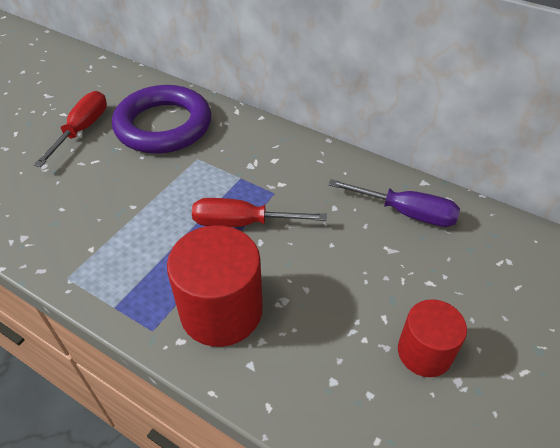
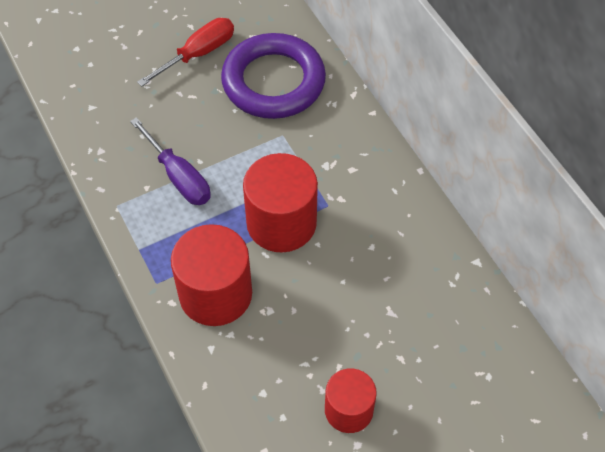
camera: 30 degrees right, 10 degrees up
red screwdriver [192,198,327,227] -> red cylinder [243,153,318,253]
purple screwdriver [328,179,460,227] -> purple screwdriver moved to [130,117,211,205]

